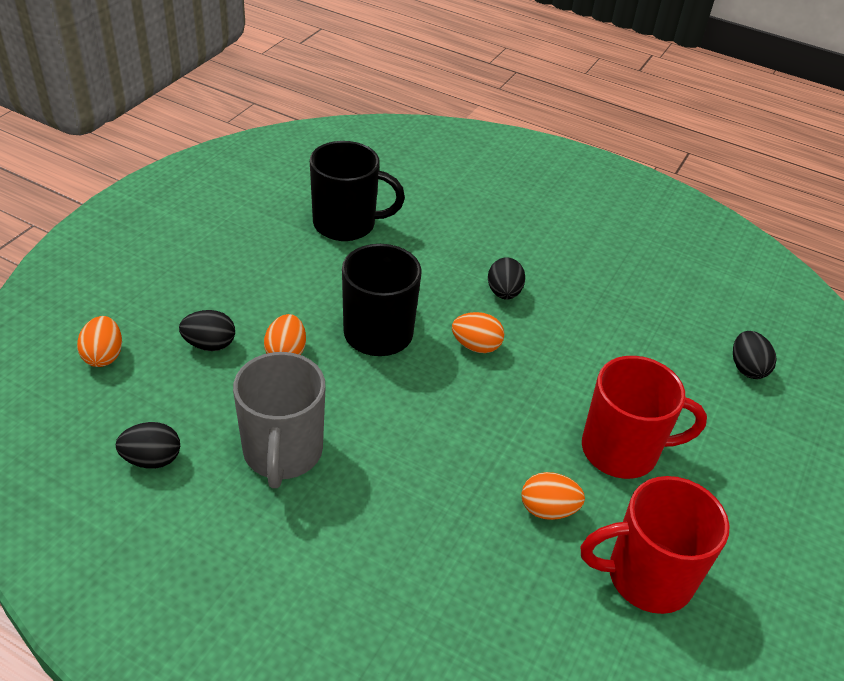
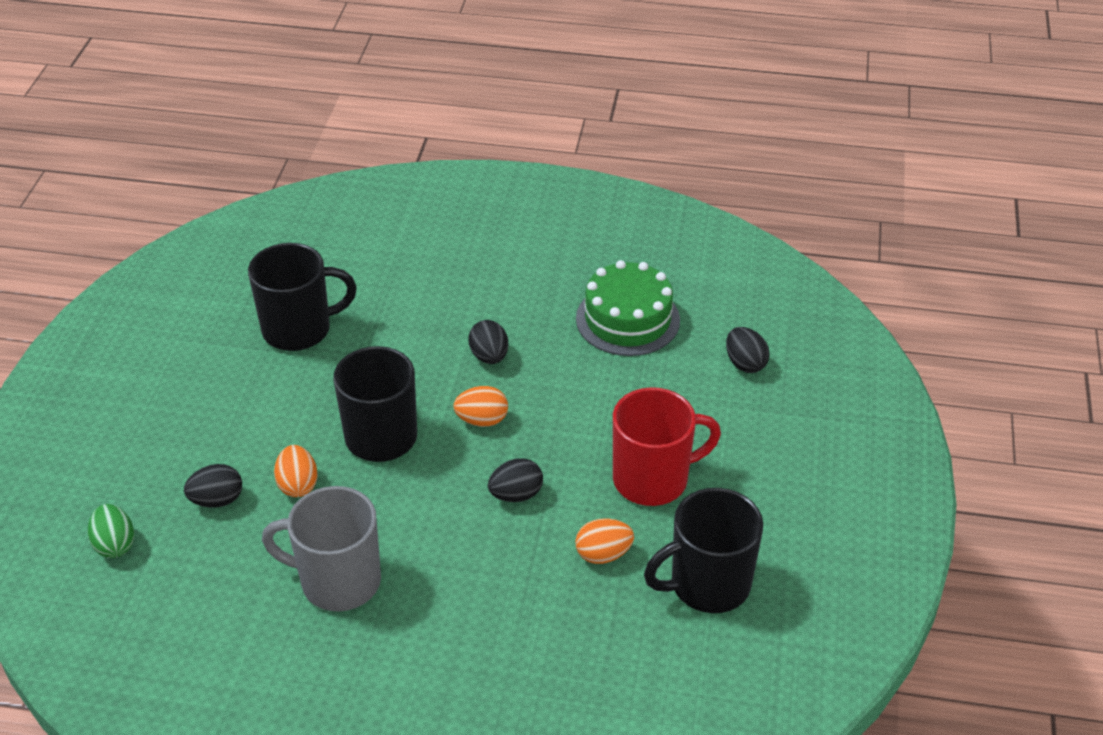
camera: 15 degrees left, 0 degrees up
orange egg [77,316,122,367] -> green egg [88,504,134,558]
black egg [116,422,180,469] -> black egg moved to [488,458,543,502]
grey mug [233,352,326,488] -> grey mug turned 120 degrees clockwise [262,486,381,612]
red mug [581,476,730,614] -> black mug [644,488,763,613]
none -> green cake [576,260,680,356]

